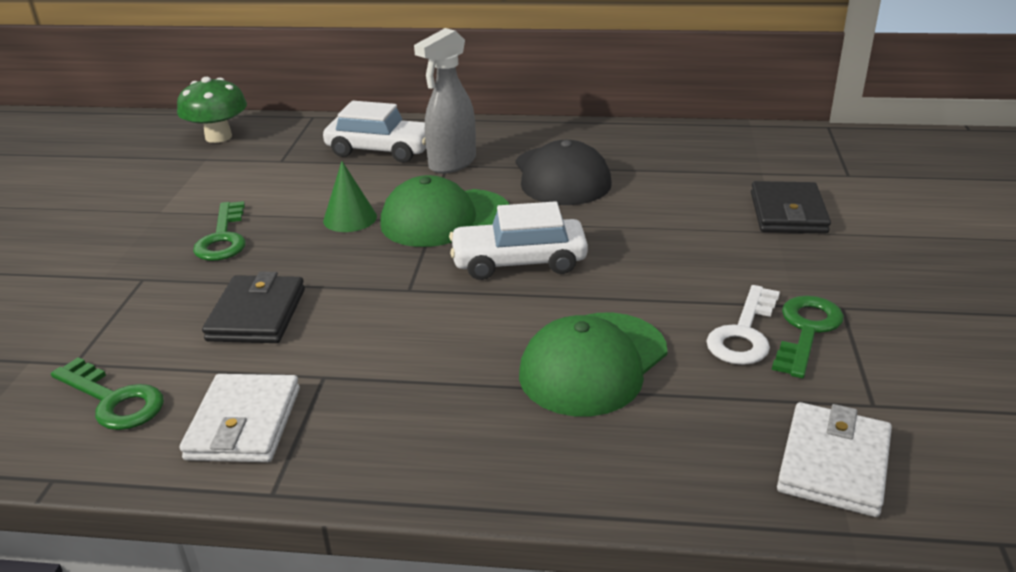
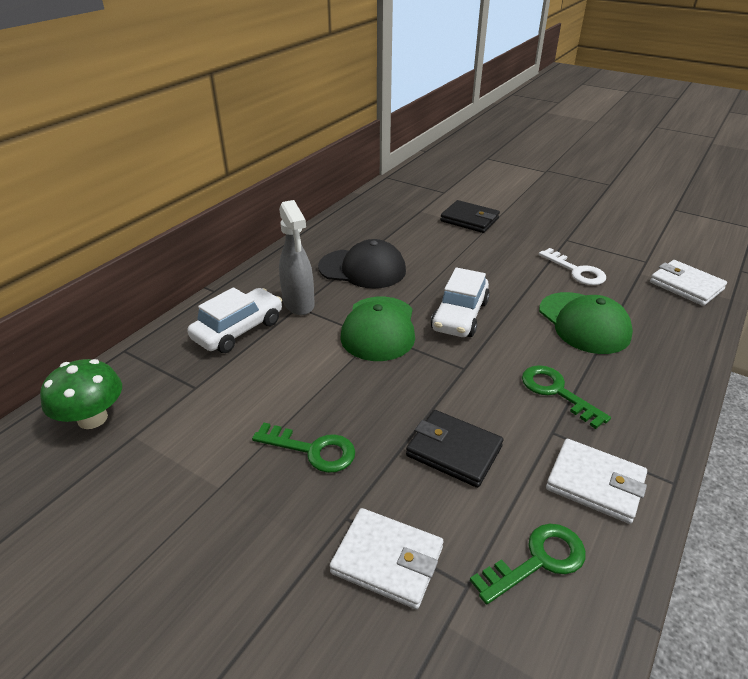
camera: 65 degrees left, 5 degrees up
green cone [323,161,377,232] -> none
green key [772,296,844,378] -> green key moved to [522,365,611,429]
none -> white wallet [330,508,443,609]

